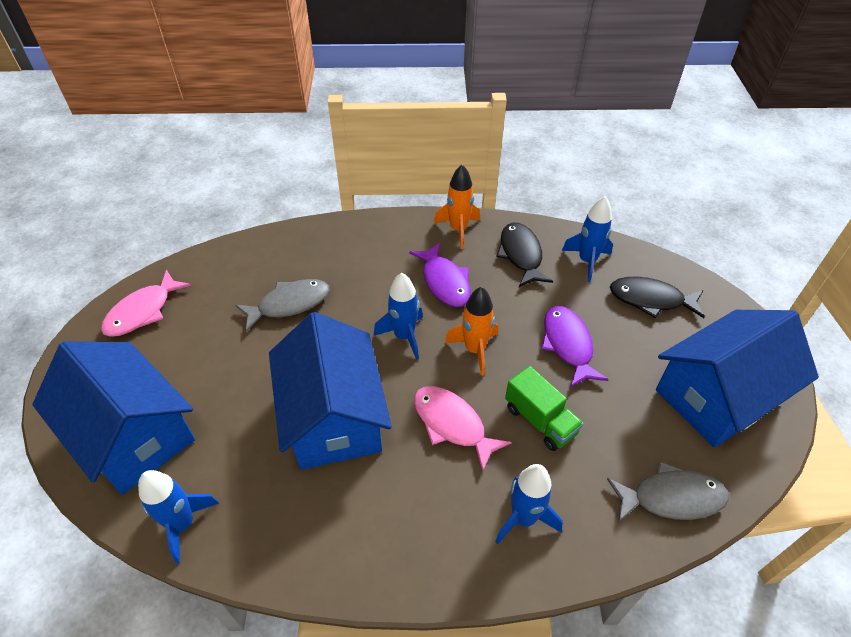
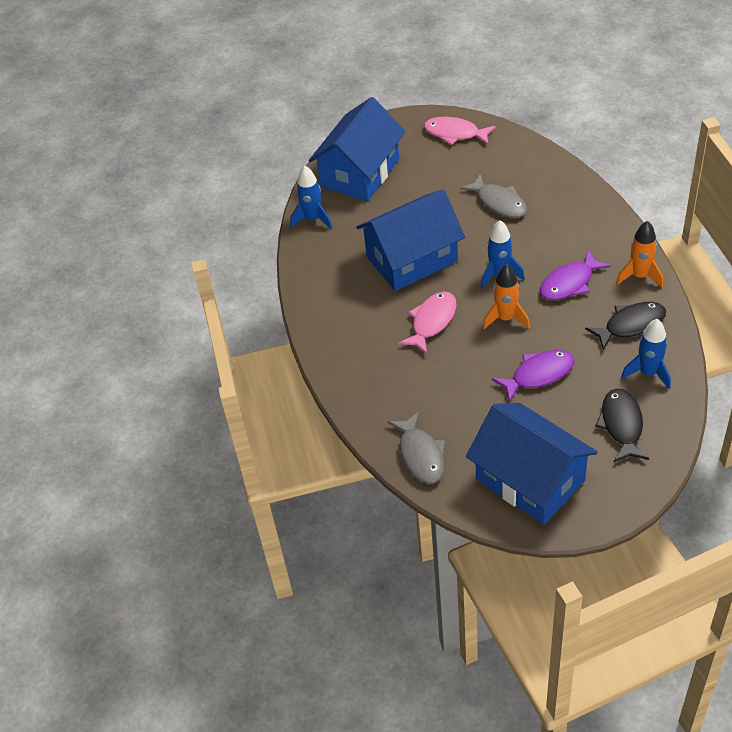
camera: 80 degrees right, 0 degrees up
blue rocket [495,464,563,544] -> none
green truck [505,366,584,451] -> none

